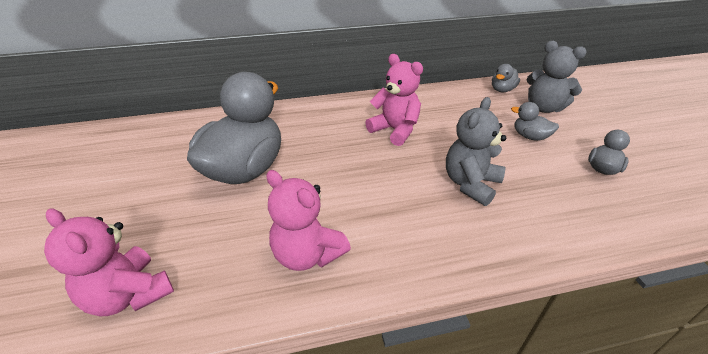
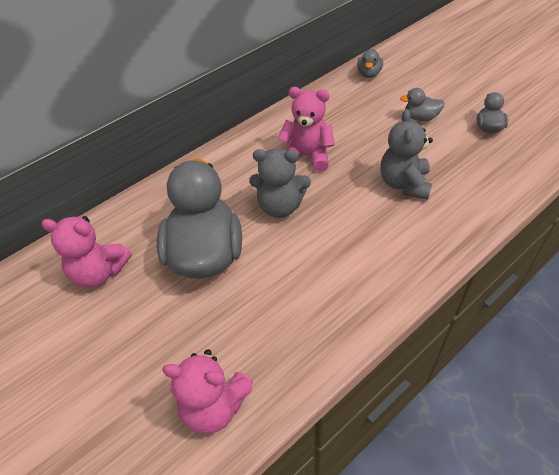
camera: 25 degrees left, 10 degrees up
pink teddy bear [266,170,351,271] -> pink teddy bear moved to [41,216,132,288]
grey teddy bear [527,41,587,113] -> grey teddy bear moved to [249,148,311,218]

